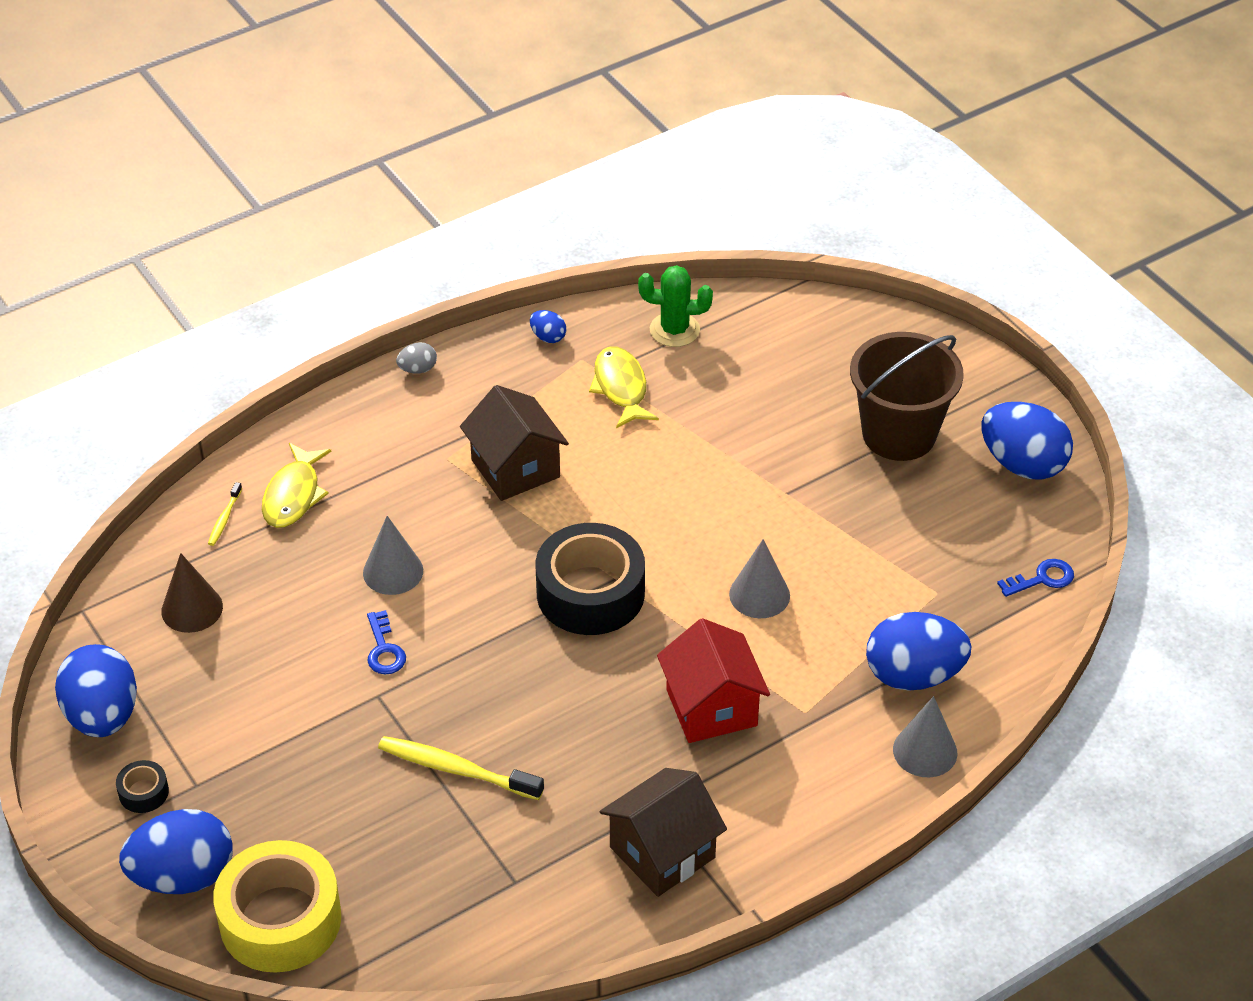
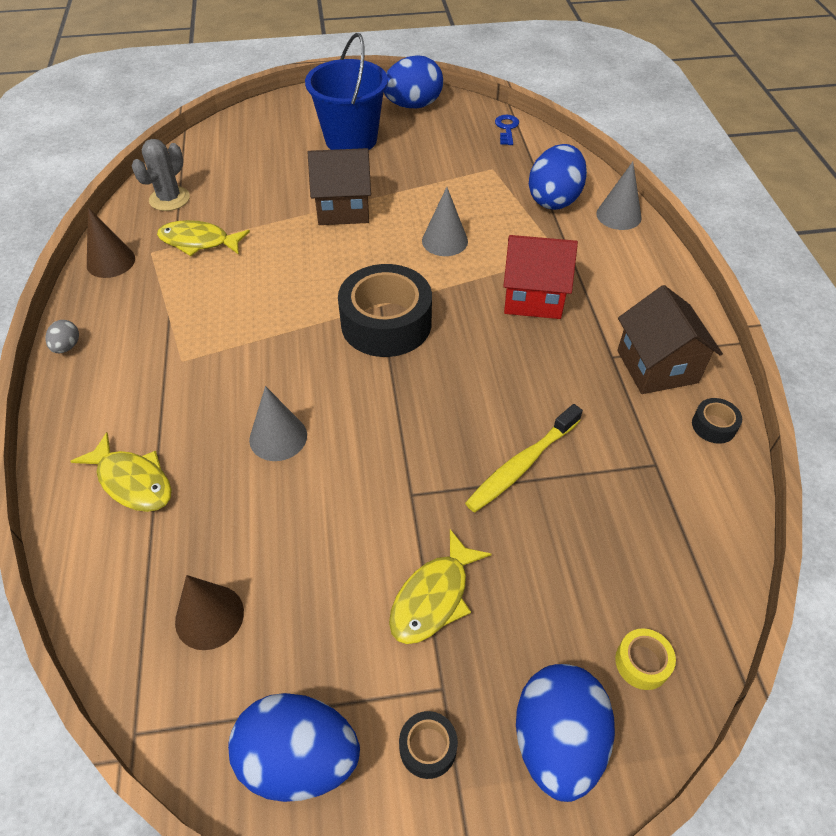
camera: 65 degrees left, 5 degrees up
yellow toothbrush [208,482,242,546] -> none
yellow tape [213,840,341,973] -> yellow tape [615,628,676,690], size x0.43
blue key [367,610,406,675] -> none
brown house [460,385,569,501] -> brown house moved to [308,148,371,225]
blue egg [530,310,566,343] -> brown cone [87,207,135,278]
green cactus [638,265,713,347] -> grey cactus [132,139,190,211]
brown bucket [850,332,964,461] -> blue bucket [305,33,388,150]
none -> yellow fish [389,529,492,644]
none -> black tape [692,398,742,444]

